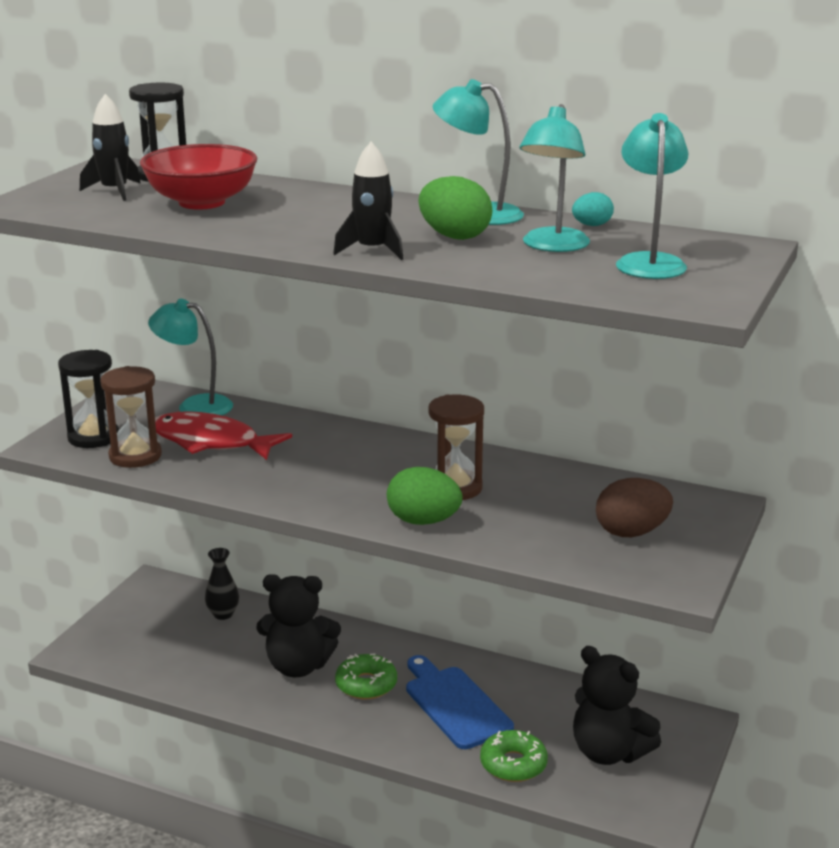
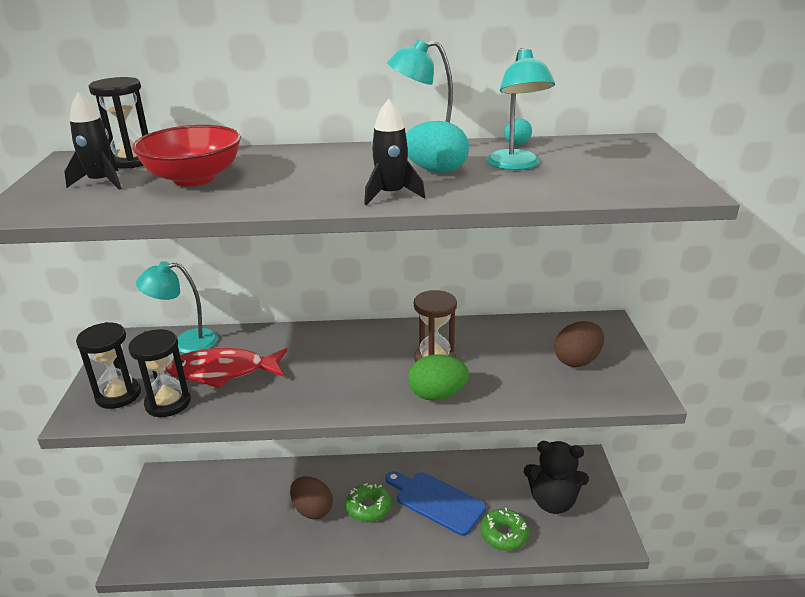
camera: 25 degrees left, 5 degrees up
brown hourglass [100,366,162,468] -> black hourglass [128,329,191,417]
black vase [205,548,239,620] -> none
black teddy bear [256,574,341,677] -> brown egg [290,476,333,519]
green egg [419,176,492,240] -> turquoise egg [406,121,469,173]
turquoise lamp [616,113,688,279] -> none

